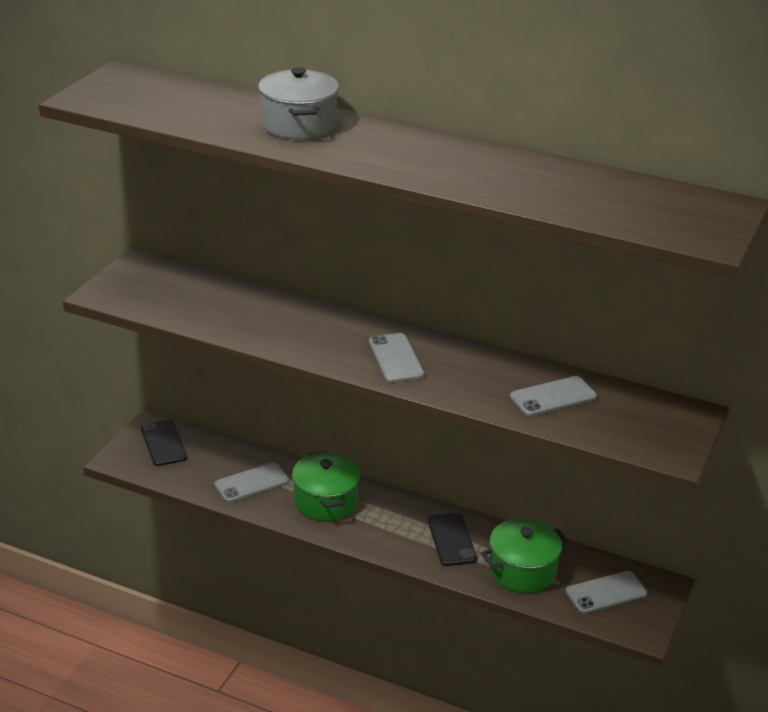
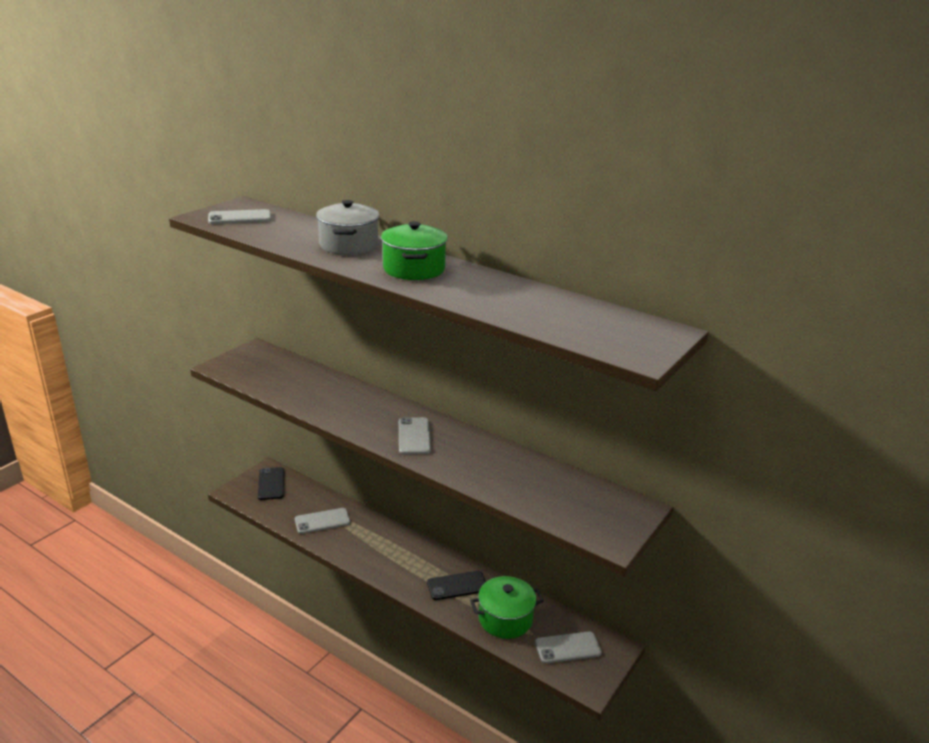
camera: 10 degrees right, 5 degrees down
green pot [292,451,360,521] -> green pot moved to [381,221,448,280]
black phone [428,513,477,566] -> black phone turned 75 degrees clockwise [427,571,486,600]
grey phone [510,376,597,416] -> grey phone moved to [208,209,271,224]

